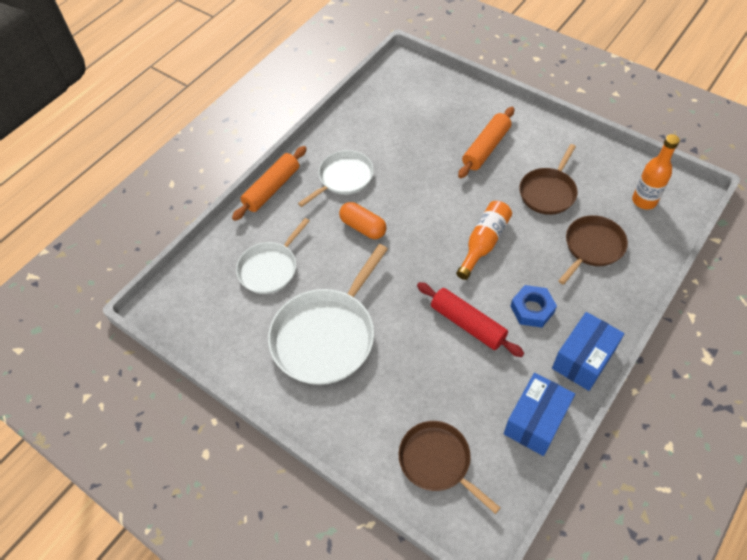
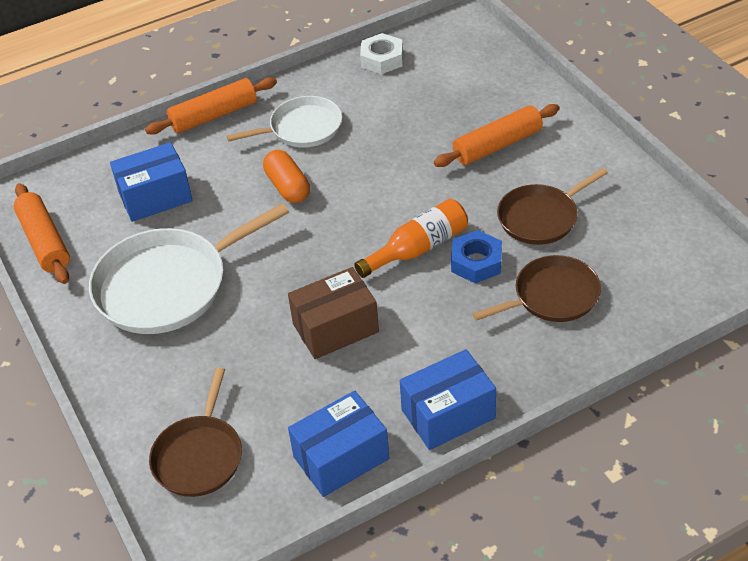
camera: 25 degrees right, 10 degrees down
white pan [236,218,310,294] -> blue box [110,142,193,222]
brown pan [399,421,501,514] -> brown pan turned 150 degrees counterclockwise [149,367,242,497]
red rolling pin [417,282,524,357] -> brown box [288,267,379,359]
blue nut [510,285,557,328] -> blue nut moved to [451,230,502,283]
orange bottle [632,134,680,210] -> none
none -> orange rolling pin [13,183,70,284]
none -> white nut [360,33,403,74]

